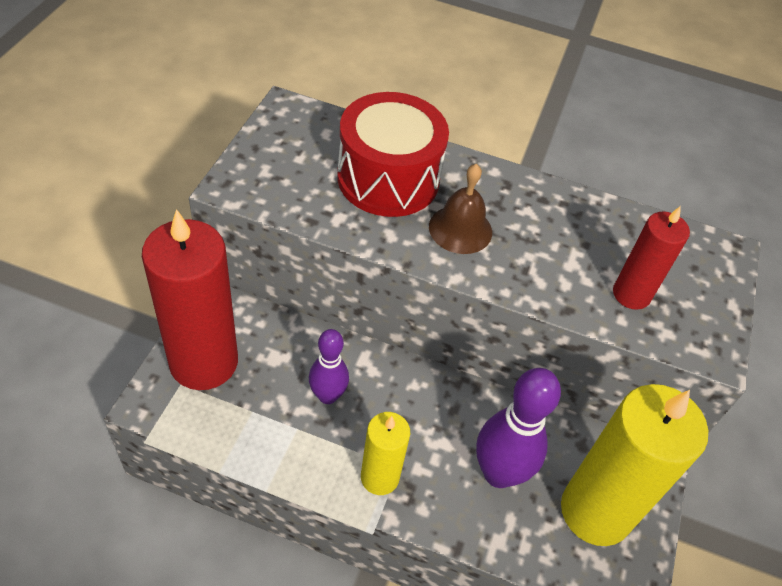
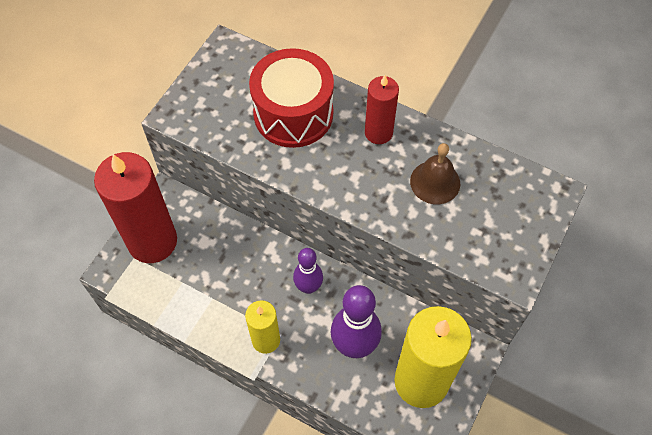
camera: 15 degrees right, 10 degrees up
purple bowling pin [309,329,349,404] -> purple bowling pin moved to [293,248,323,294]
brown bell [429,164,492,254] -> brown bell moved to [410,143,460,204]
red candle [613,206,690,310] -> red candle moved to [365,75,399,144]

